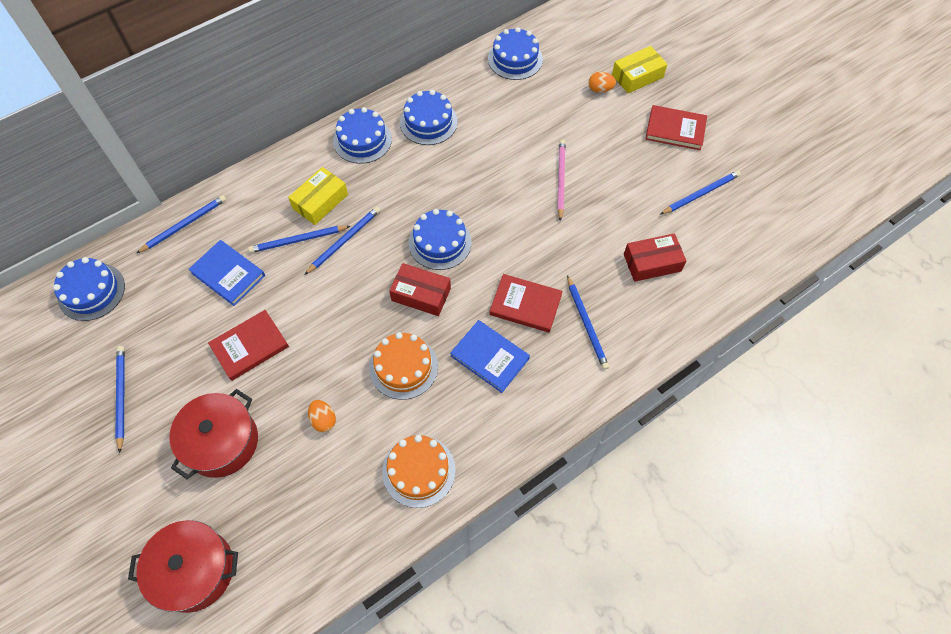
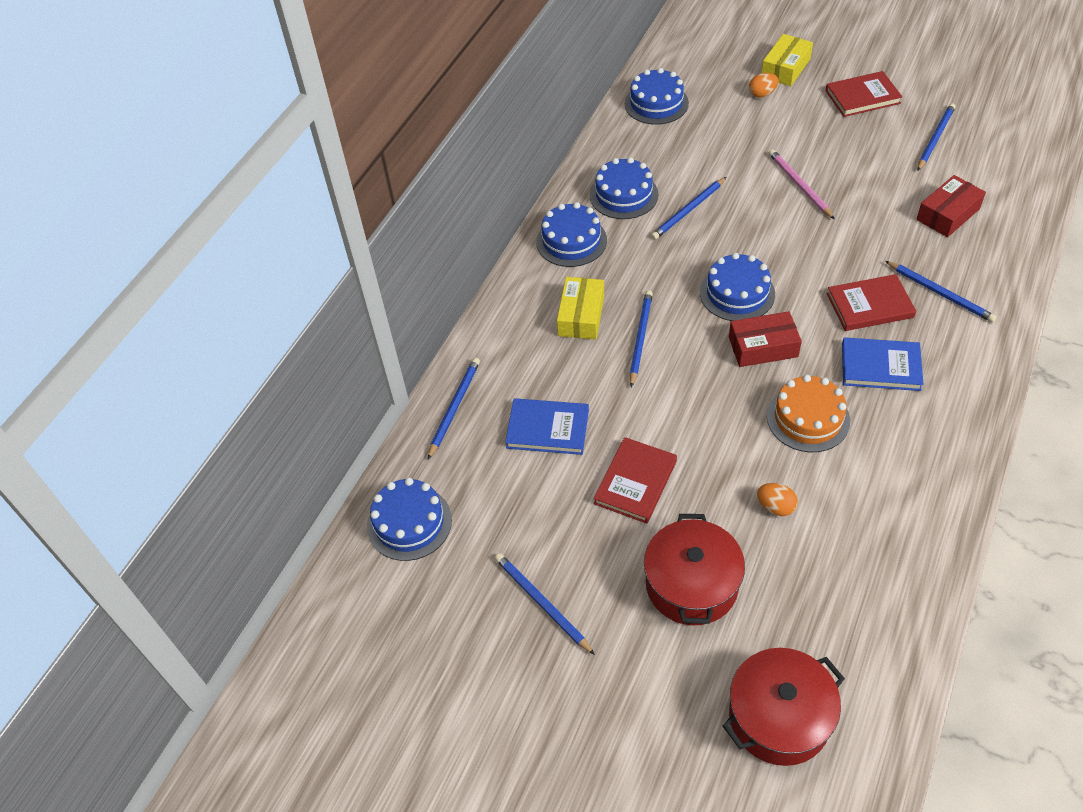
camera: 25 degrees left, 10 degrees down
blue pencil [248,226,350,253] -> blue pencil moved to [651,177,726,240]
orange cake [382,435,456,508] -> none

